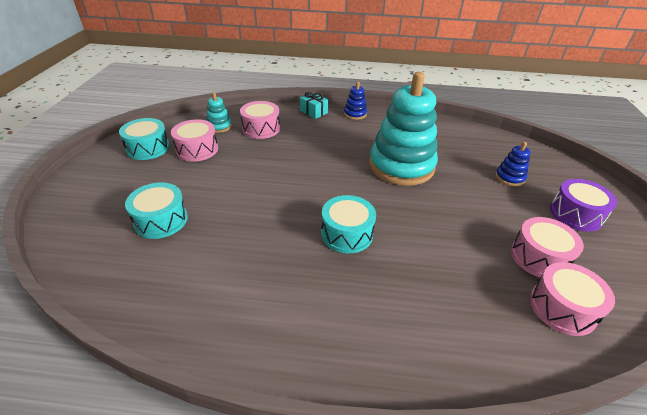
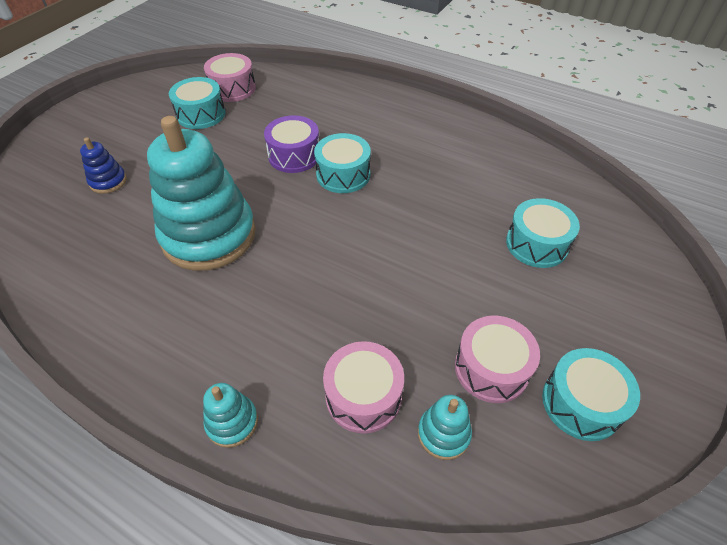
camera: 155 degrees left, 10 degrees up
turquoise gift [300,92,328,119] -> turquoise stacking toy [203,383,258,448]
blue stacking toy [344,82,367,120] -> none
pink drum [511,217,584,277] -> turquoise drum [169,77,225,129]
purple drum [550,179,617,232] -> purple drum moved to [264,115,319,173]

